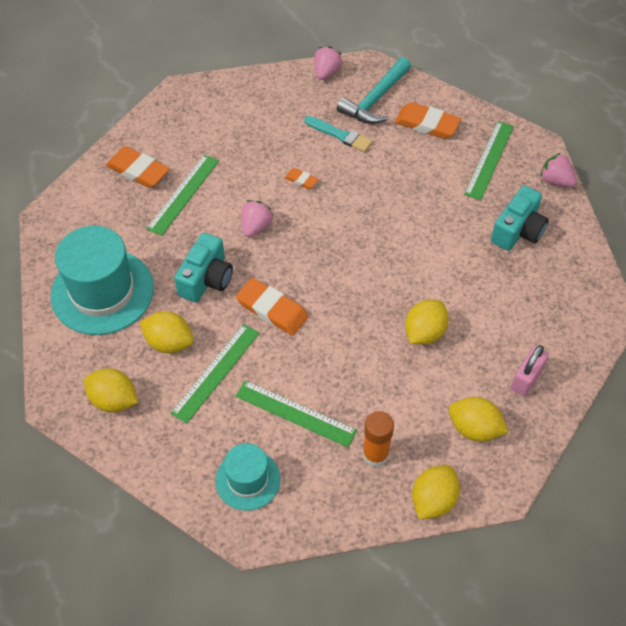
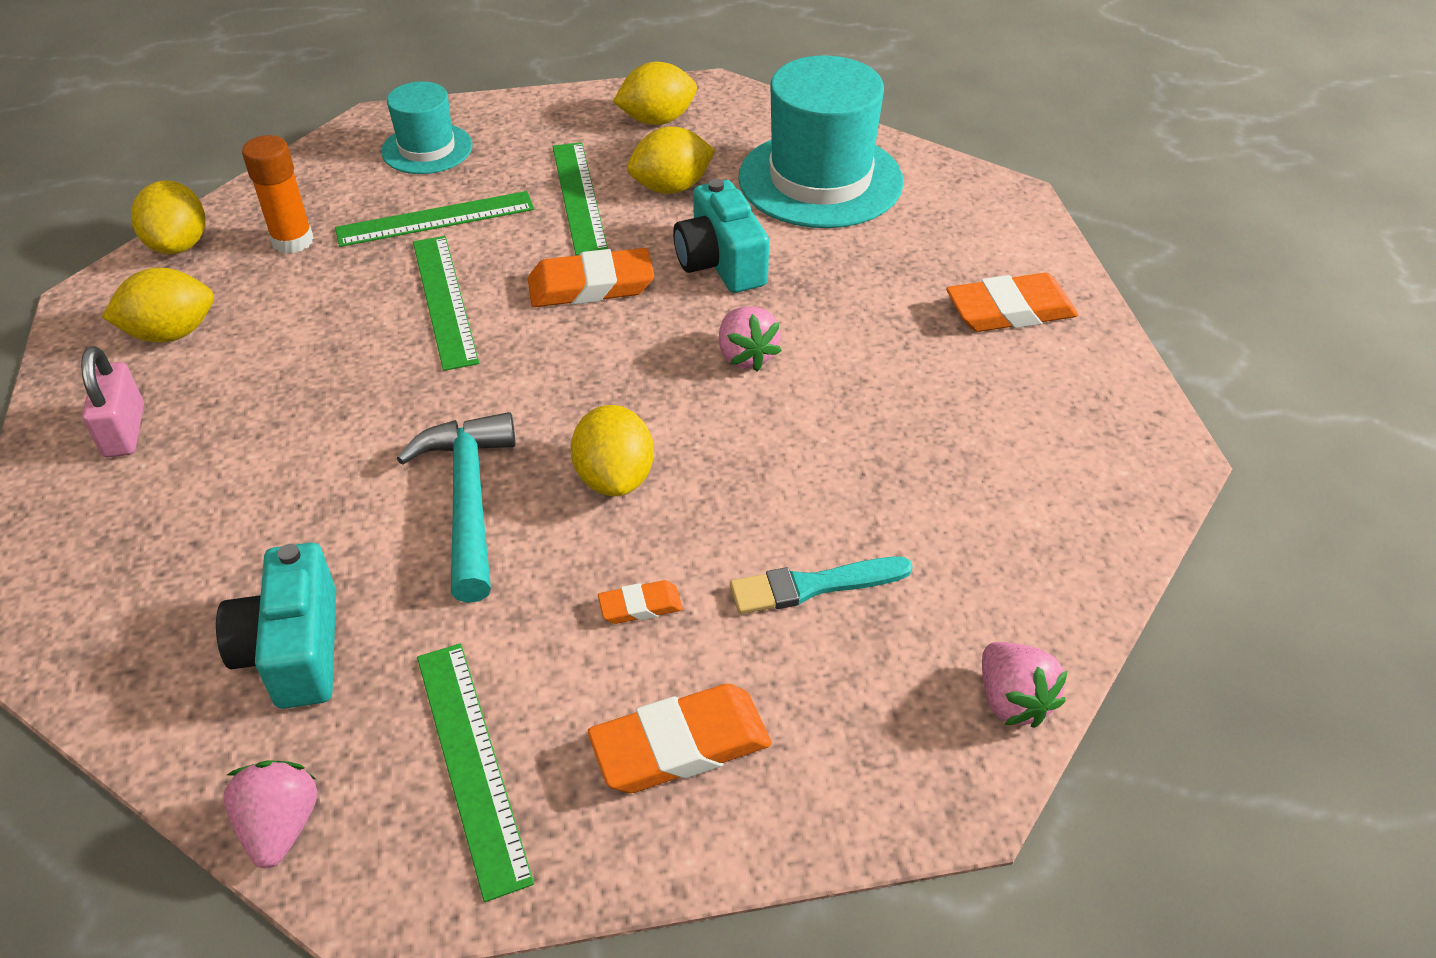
camera: 135 degrees right, 10 degrees down
green ruler [146,154,219,236] -> green ruler moved to [413,236,479,371]
orange eraser [285,168,319,189] -> orange eraser moved to [598,580,683,624]
turquoise hammer [337,57,411,124] -> turquoise hammer moved to [396,412,516,603]
yellow lemon [405,300,449,345] -> yellow lemon moved to [571,405,654,496]
pink strawberry [540,153,577,187] -> pink strawberry turned 90 degrees counterclockwise [224,760,317,868]

